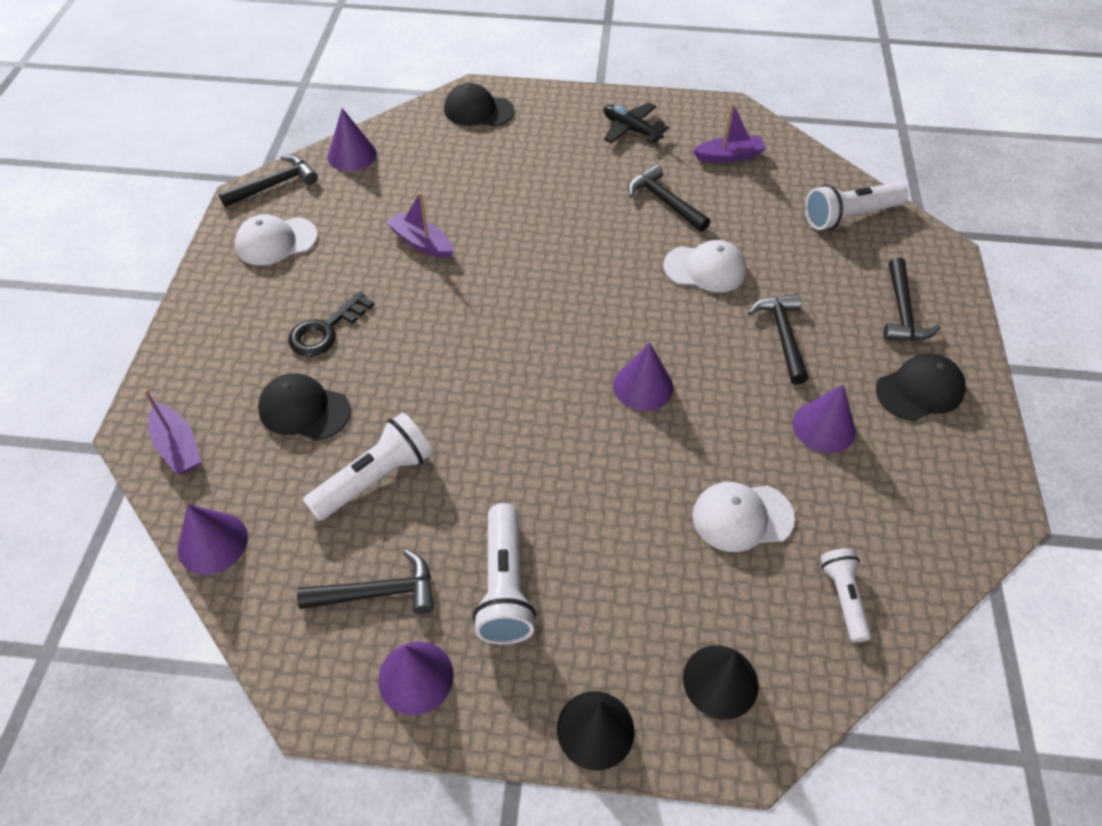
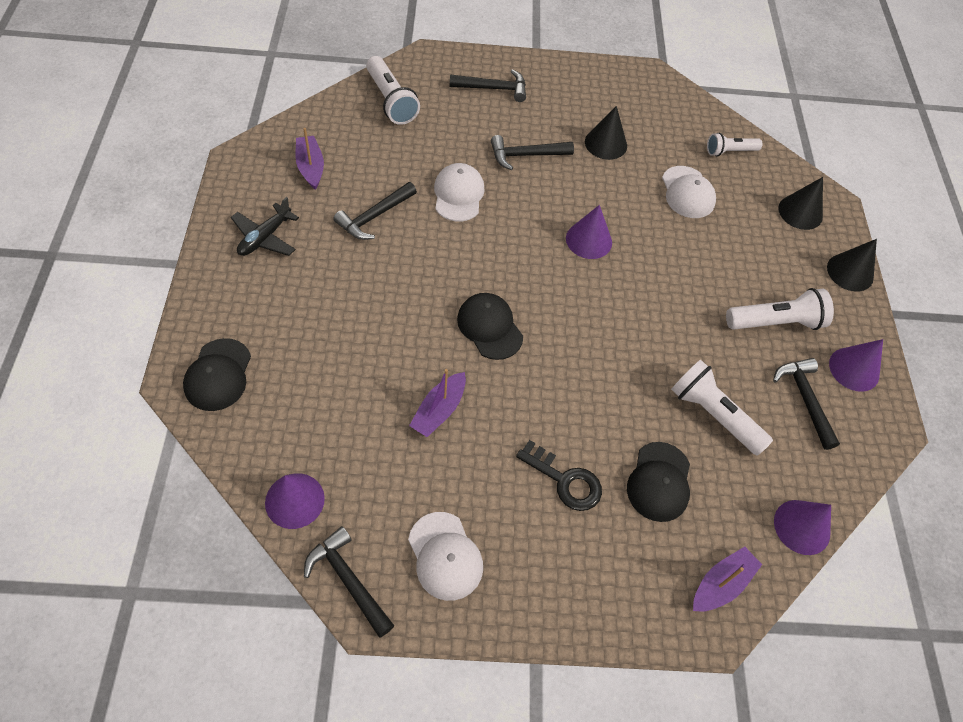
camera: 100 degrees left, 5 degrees up
purple cone [793,384,856,453] -> black cone [585,106,627,160]
black cap [876,354,966,421] -> black cap moved to [457,293,523,360]

